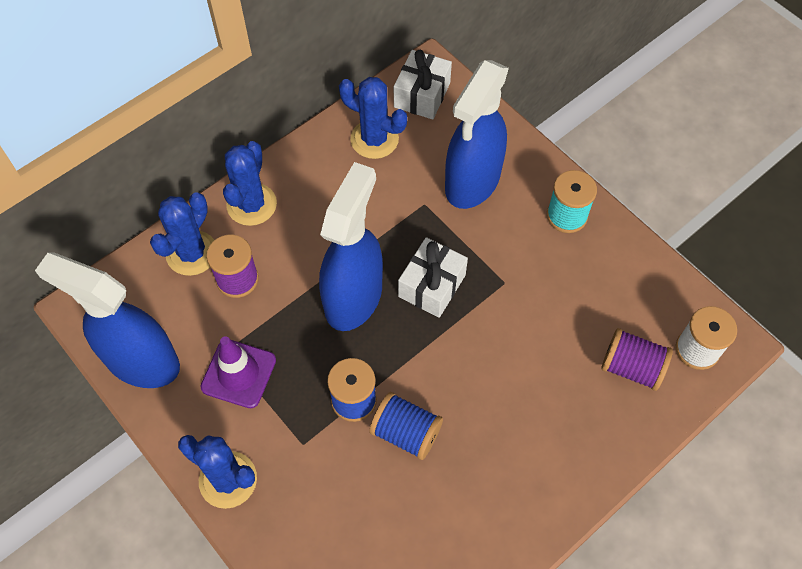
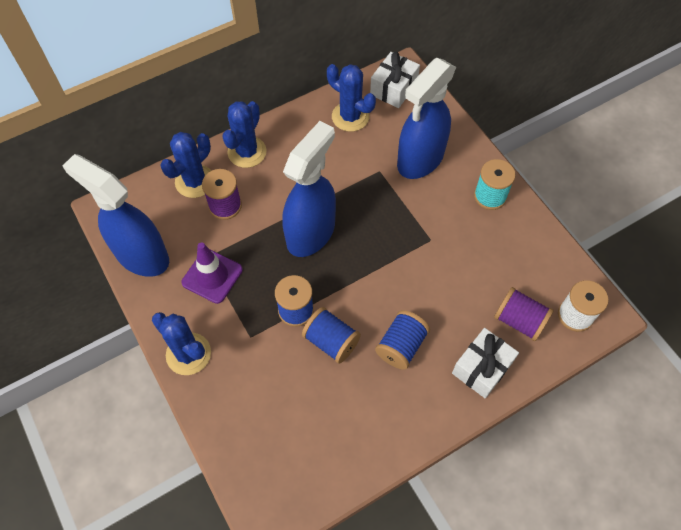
camera: 10 degrees right, 0 degrees up
white gift [398,237,468,318] -> white gift moved to [452,328,519,398]
none -> blue spool [375,310,430,370]

